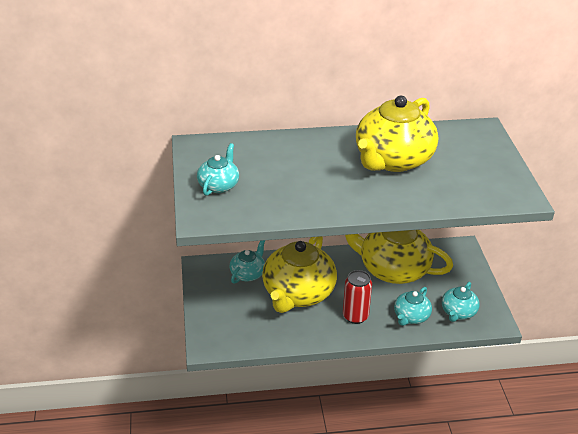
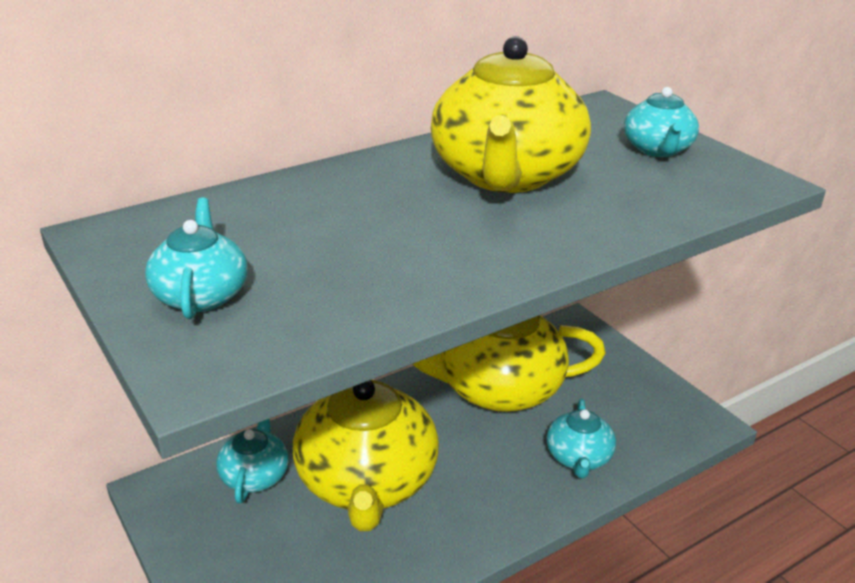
camera: 25 degrees left, 5 degrees down
red can [343,270,372,324] -> none
turquoise teapot [442,282,480,322] -> turquoise teapot moved to [624,87,699,157]

